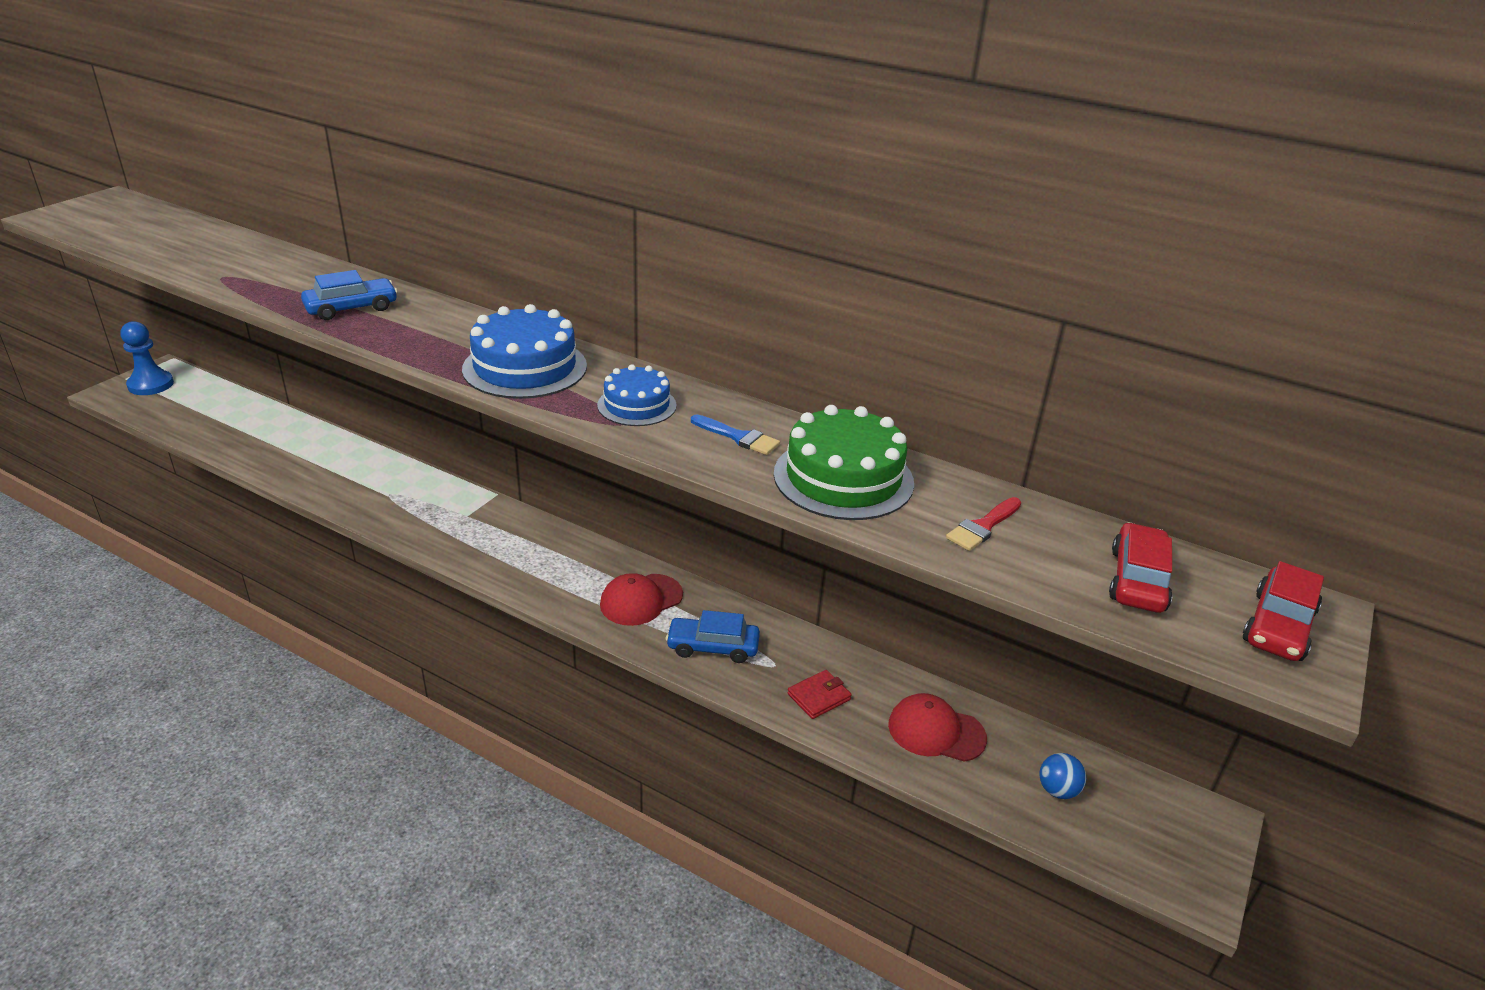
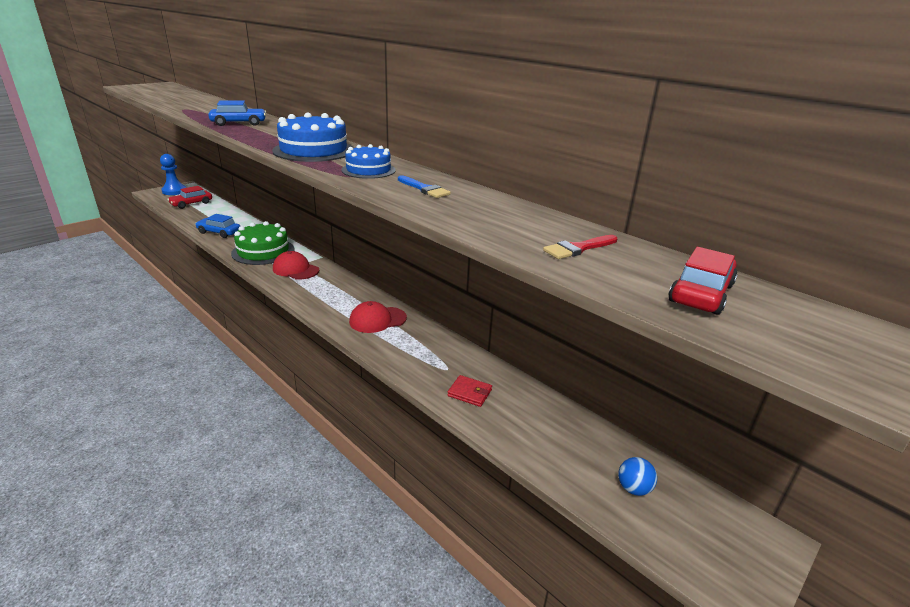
camera: 15 degrees right, 5 degrees down
blue car [666,610,760,663] -> blue car moved to [195,214,240,238]
green cake [774,405,914,520] -> green cake moved to [231,221,294,265]
red wallet [788,670,852,719] -> red wallet turned 45 degrees clockwise [447,375,492,407]
red cap [888,693,987,762] -> red cap moved to [273,251,319,280]
red car [1243,561,1324,661] -> red car moved to [167,186,212,209]

